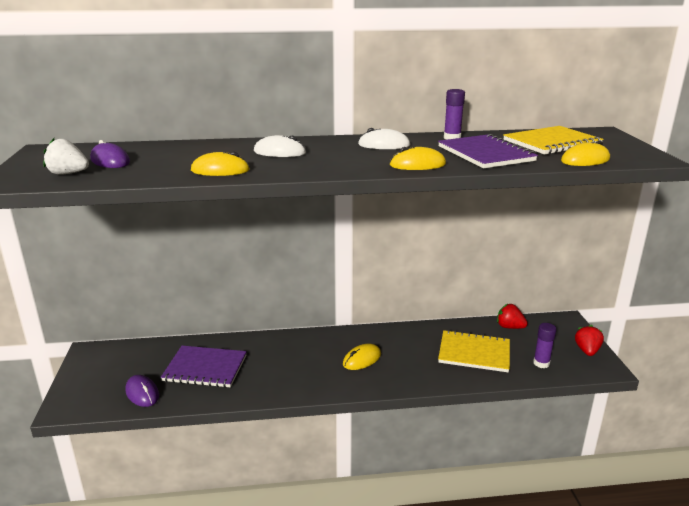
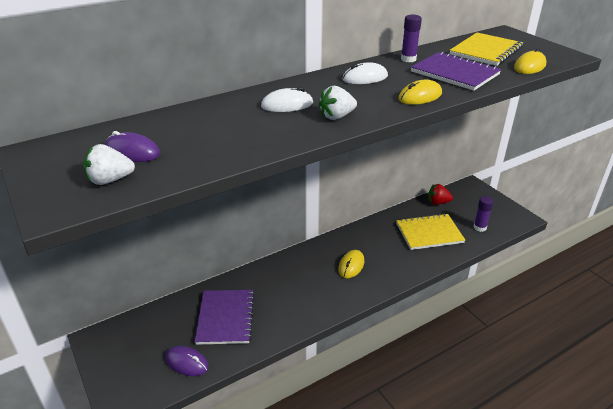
camera: 25 degrees left, 10 degrees up
purple notebook [161,346,247,388] -> purple notebook turned 75 degrees counterclockwise [195,290,255,345]
yellow mouse [191,152,250,176] -> none
red strawberry [575,325,604,356] -> none
none -> white strawberry [319,86,357,120]

